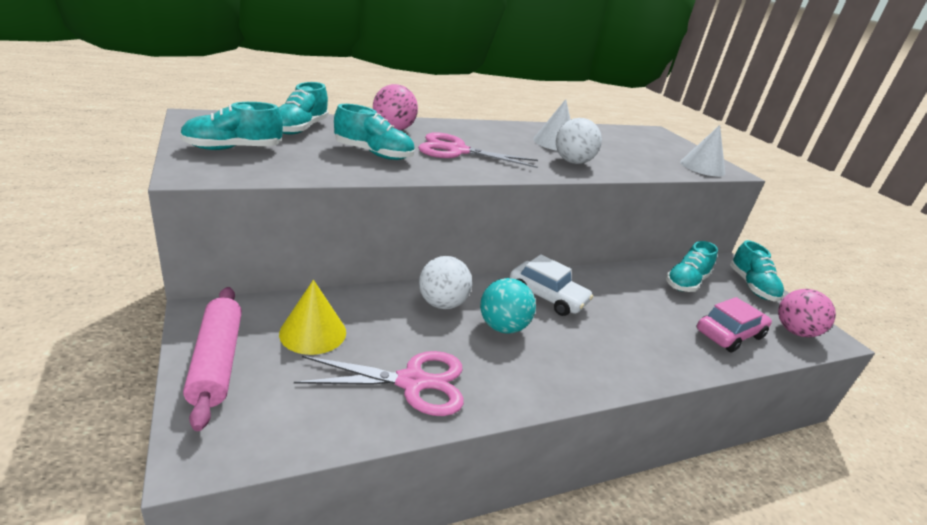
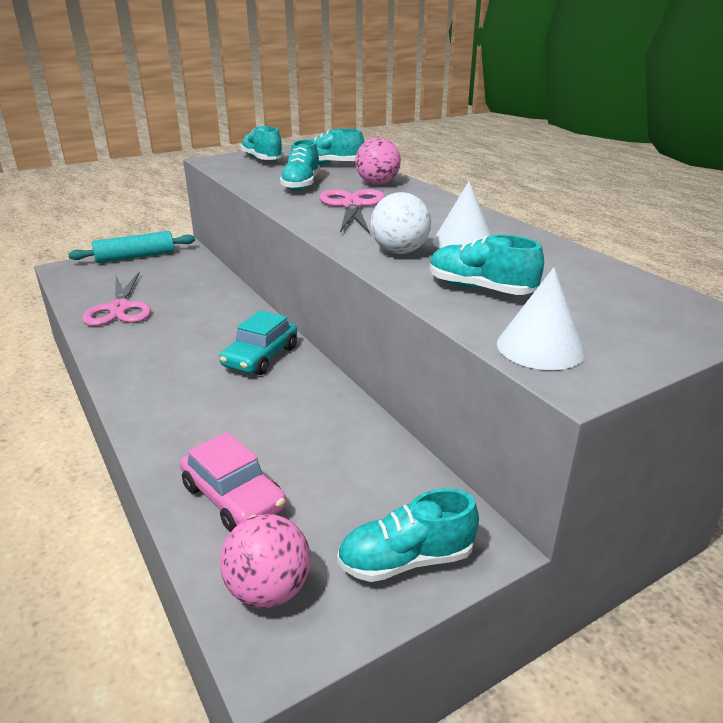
camera: 85 degrees right, 0 degrees up
pink rolling pin [183,287,242,431] -> turquoise rolling pin [68,231,195,263]
yellow cone [279,280,346,355] -> none
white ball [419,256,472,309] -> none
turquoise ball [480,278,536,334] -> none
white car [510,254,593,316] -> turquoise car [219,310,297,375]
turquoise shoe [666,241,718,292] -> turquoise shoe moved to [429,235,544,295]

